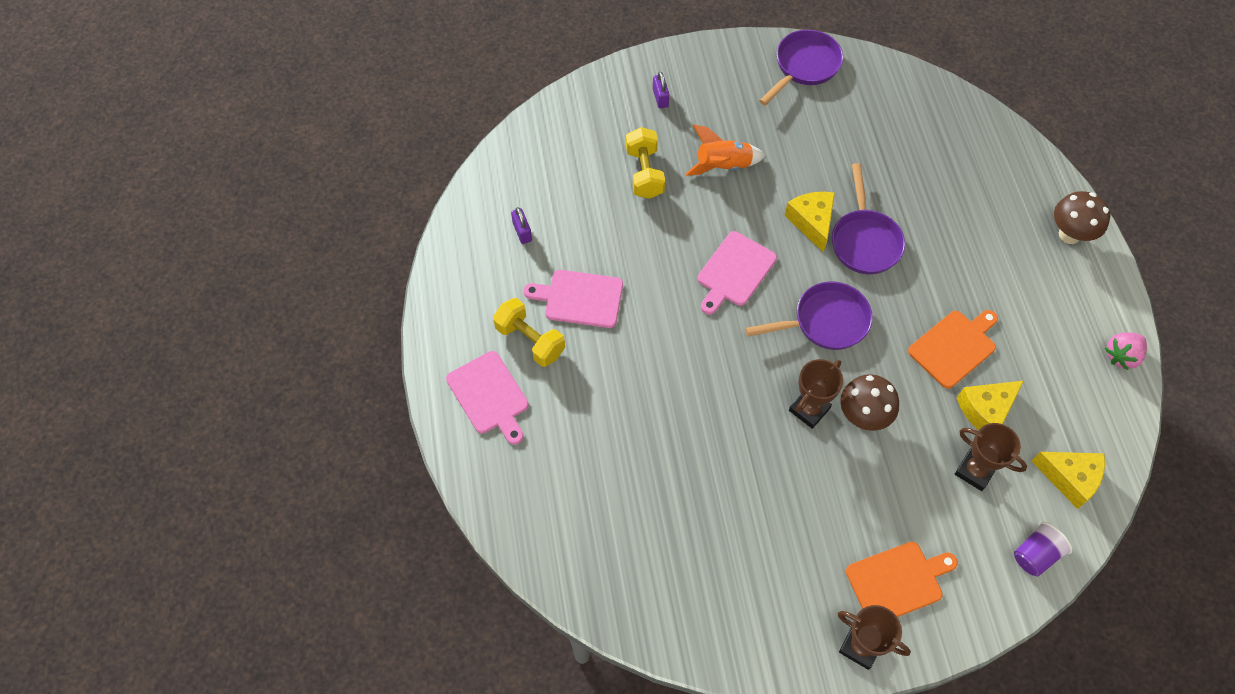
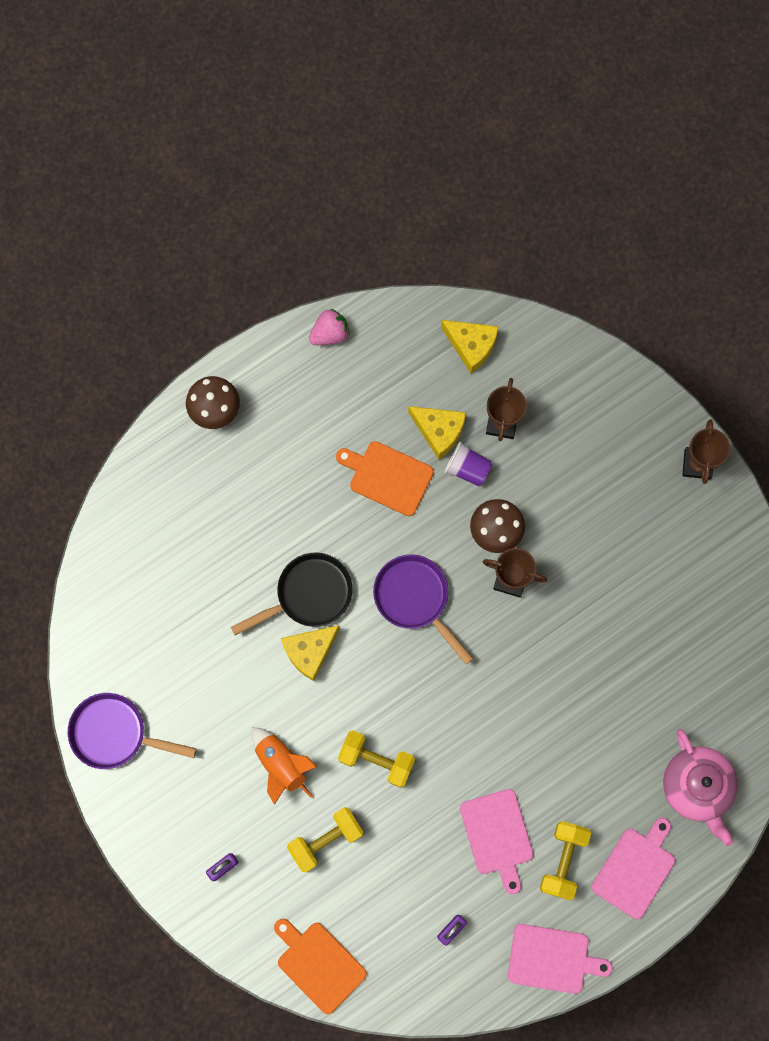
camera: 115 degrees left, 15 degrees up
pink cutting board [698,231,777,314] -> pink cutting board moved to [508,924,613,994]
purple pan [832,163,905,275] -> black pan [231,553,353,636]
orange cutting board [846,542,958,617] -> orange cutting board moved to [274,919,367,1014]
purple cup [1014,521,1073,576] -> purple cup moved to [444,441,492,486]
yellow cheese [1032,452,1105,509] -> yellow cheese turned 120 degrees clockwise [441,320,499,373]
pink strawberry [1105,332,1147,370] -> pink strawberry turned 60 degrees counterclockwise [309,309,350,345]
none -> yellow dumbbell [338,730,415,788]
none -> pink teapot [663,729,738,846]

